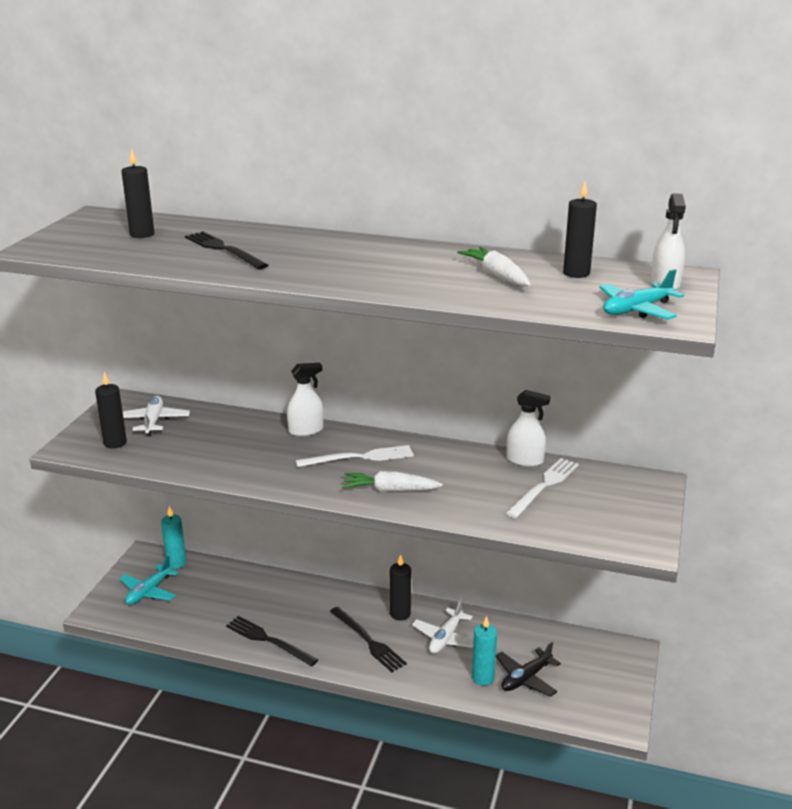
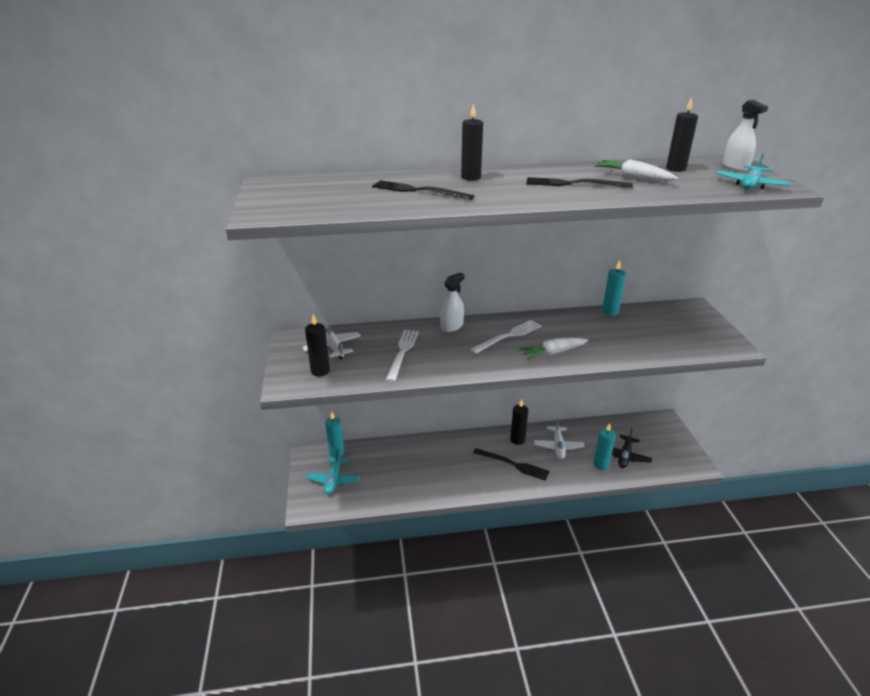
camera: 25 degrees left, 5 degrees up
black candle [121,148,154,238] -> black candle moved to [461,103,483,181]
black fork [226,616,318,666] -> black fork moved to [526,177,633,188]
white fork [505,458,579,518] -> white fork moved to [386,330,419,382]
white spray bottle [506,390,550,467] -> turquoise candle [602,260,626,316]

